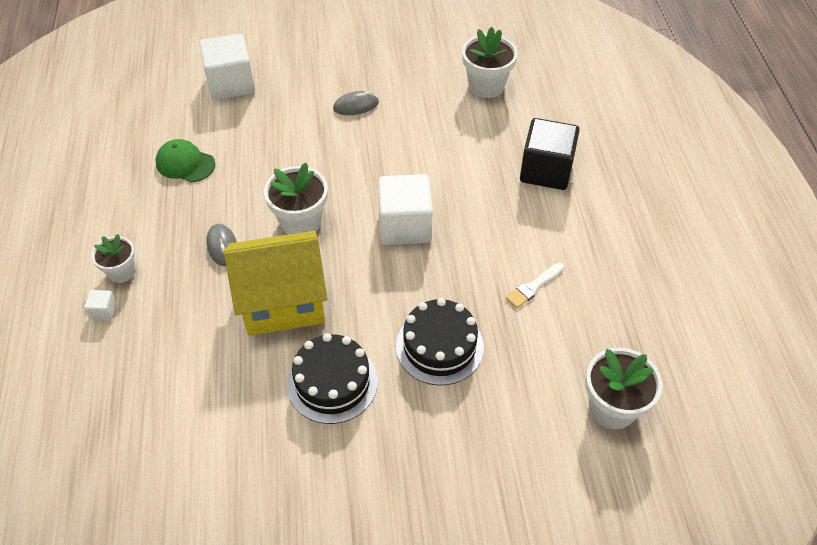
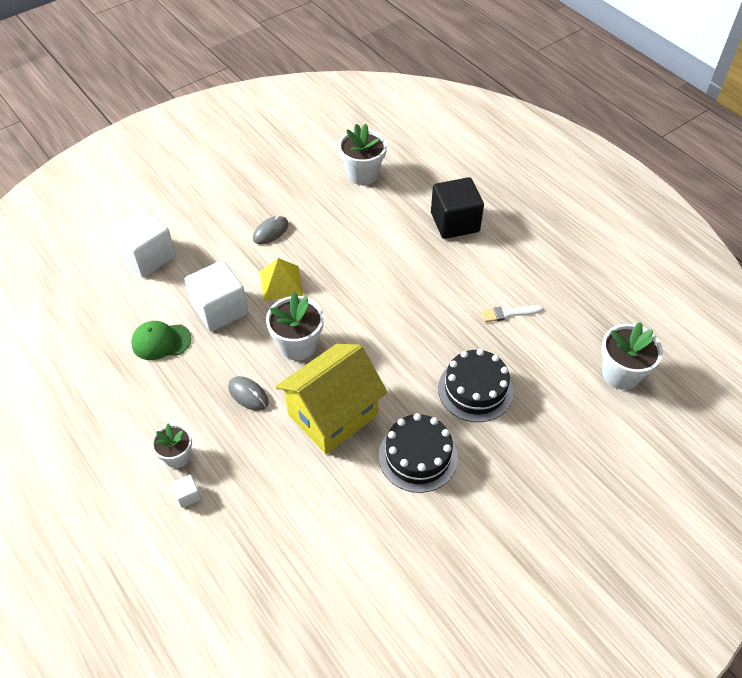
camera: 30 degrees left, 0 degrees up
white cube [378,174,433,245] -> white cube moved to [185,260,248,332]
white brush [506,263,564,308] -> white brush turned 60 degrees clockwise [481,305,543,322]
none -> yellow pyramid [260,258,304,301]

